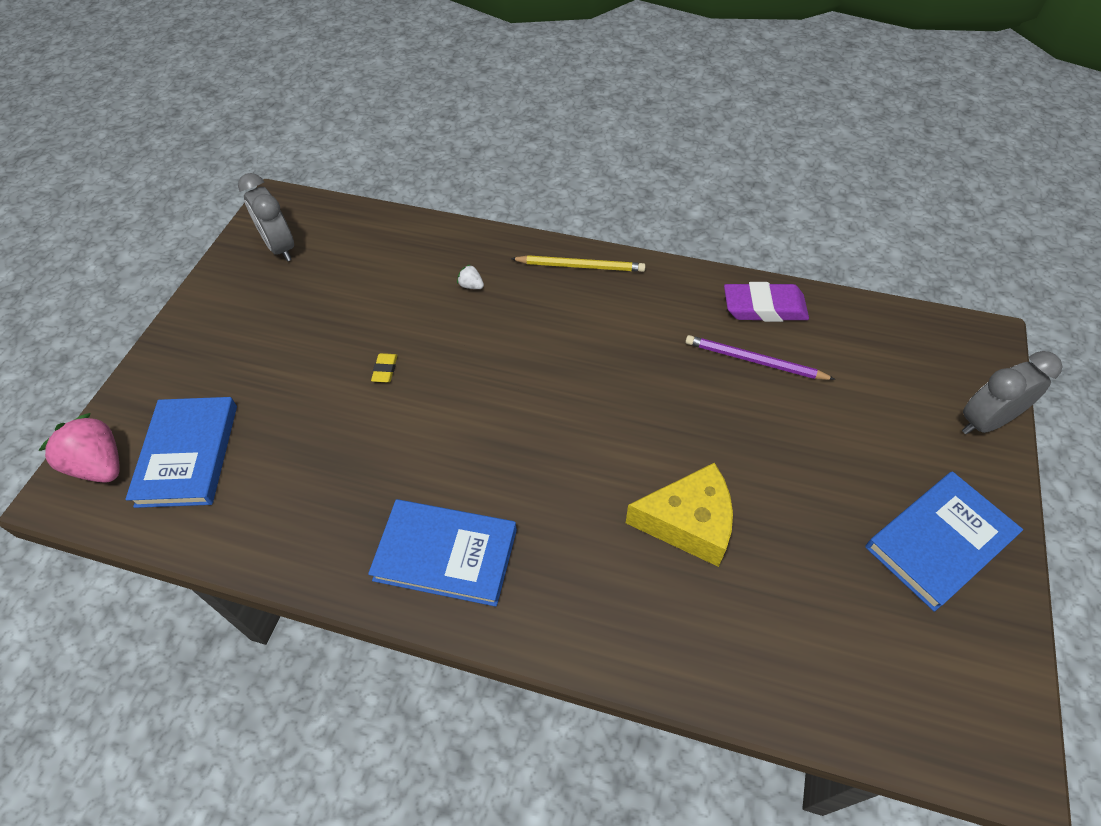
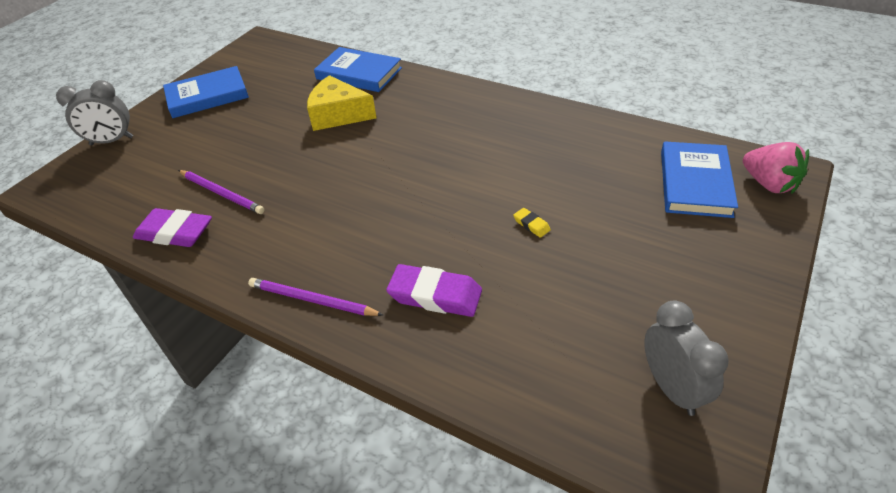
camera: 165 degrees left, 10 degrees down
blue book [368,499,517,607] -> blue book moved to [314,47,402,92]
yellow eraser [371,353,397,382] -> yellow eraser turned 60 degrees counterclockwise [513,208,551,238]
white strawberry [457,264,484,289] -> purple eraser [386,264,482,317]
yellow pencil [511,255,646,272] -> purple pencil [248,278,383,316]

